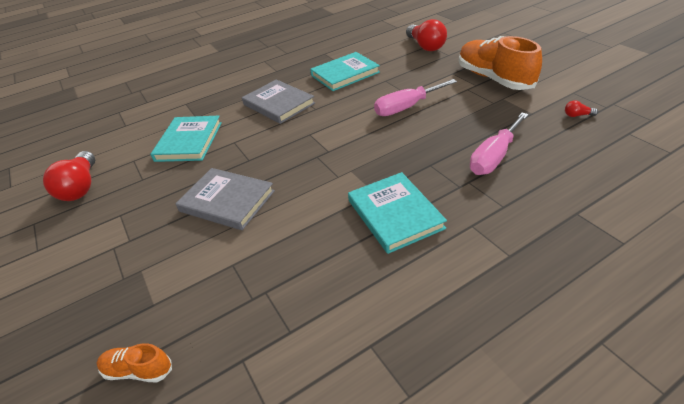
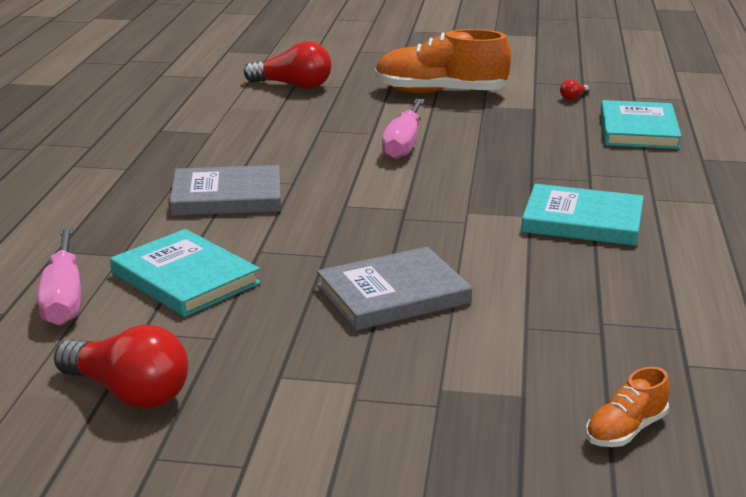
camera: 55 degrees left, 15 degrees down
turquoise book [310,52,380,91] -> turquoise book moved to [601,100,682,149]
pink screwdriver [470,113,529,175] -> pink screwdriver moved to [37,227,81,326]

